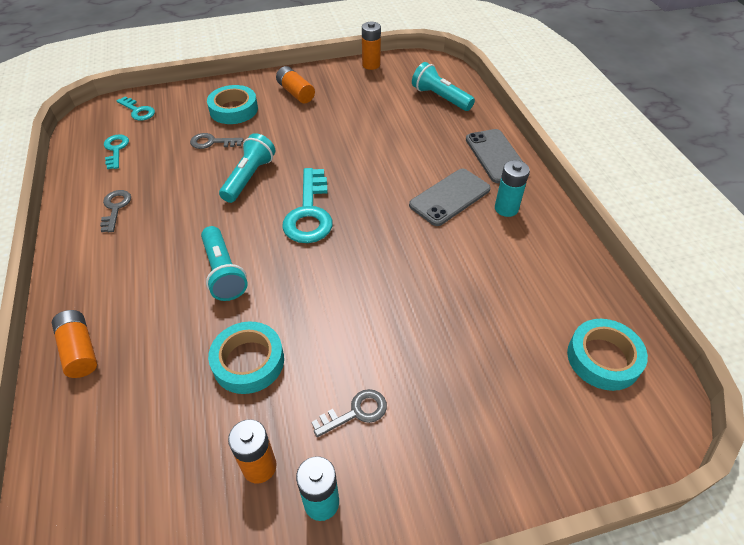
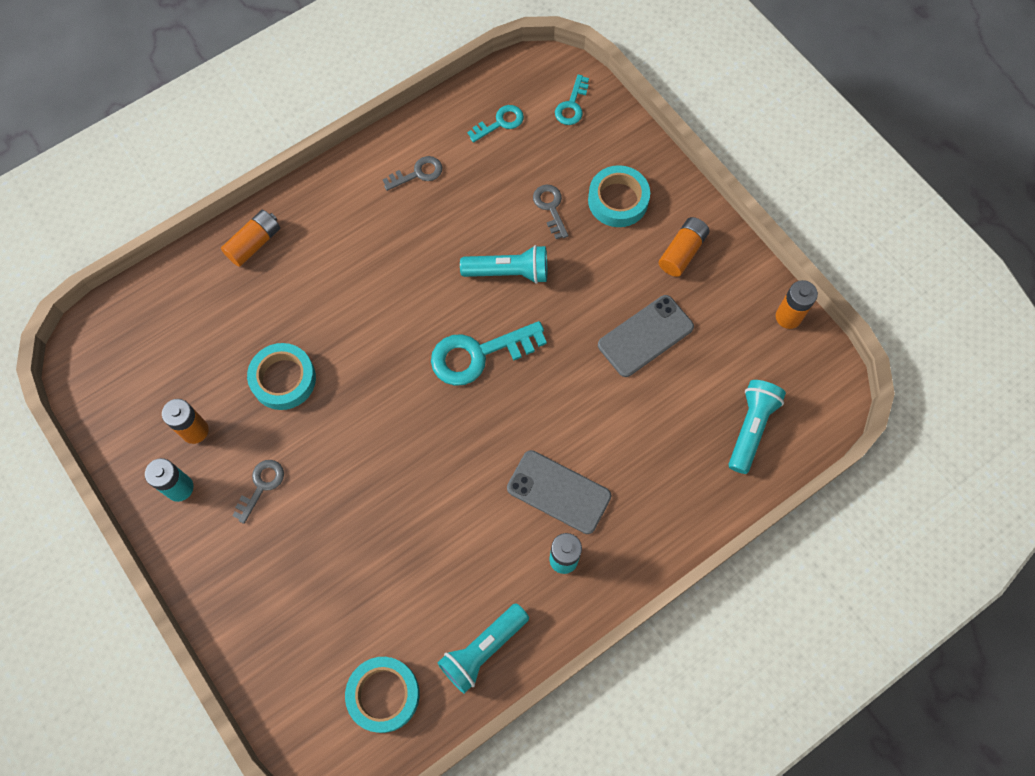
camera: 70 degrees right, 20 degrees up
turquoise flashlight [201,226,248,301] -> turquoise flashlight moved to [437,603,529,694]
grey key [311,389,387,437] -> grey key turned 105 degrees counterclockwise [232,460,284,524]
grey phone [466,129,530,183] -> grey phone moved to [598,295,694,377]

